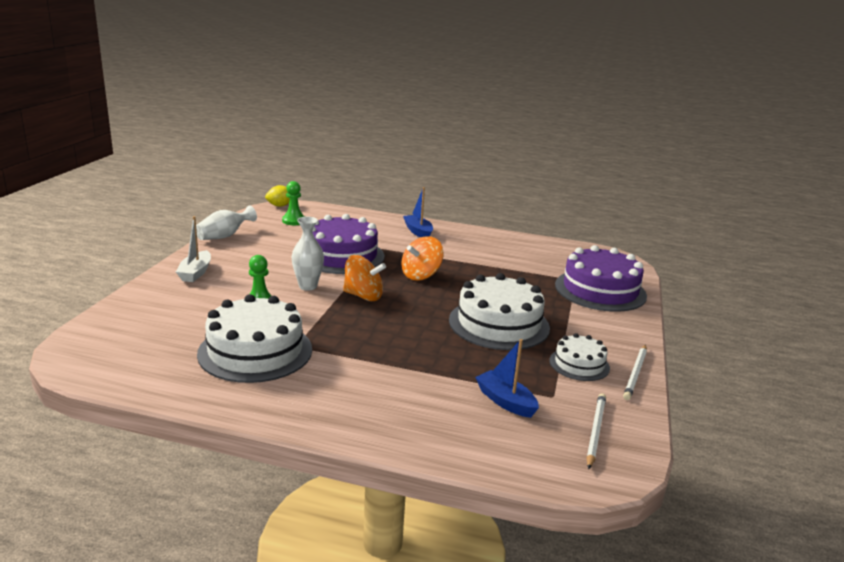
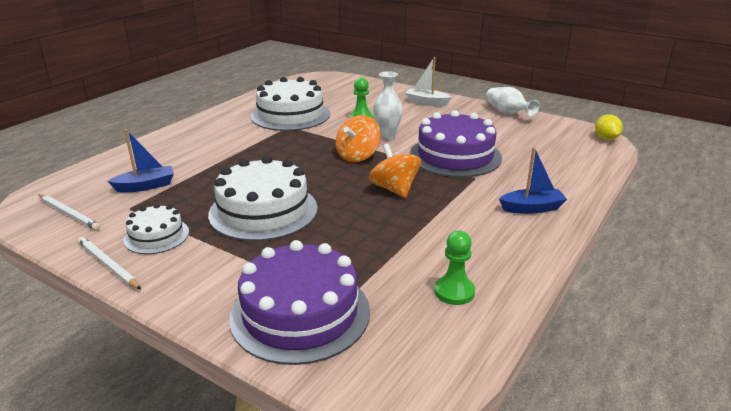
camera: 110 degrees right, 5 degrees up
green pawn [282,181,305,225] -> green pawn moved to [434,231,475,305]

